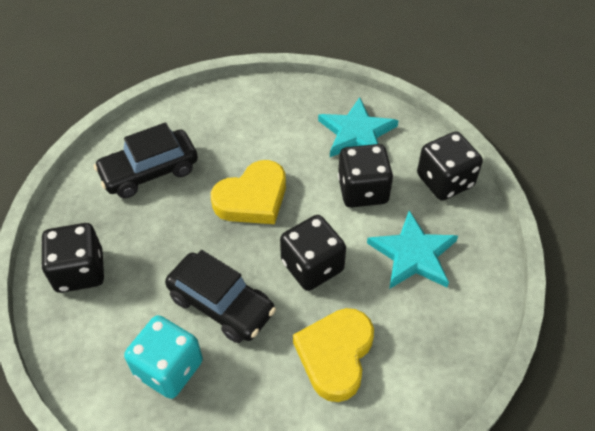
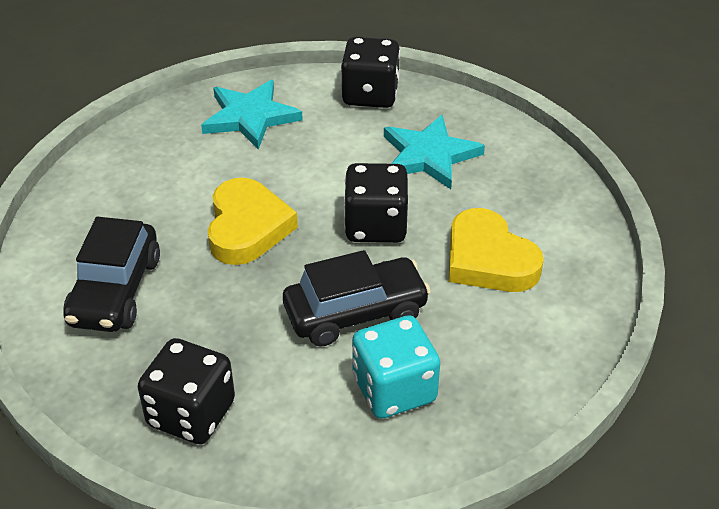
camera: 55 degrees left, 10 degrees down
black dice [338,144,393,208] -> none

